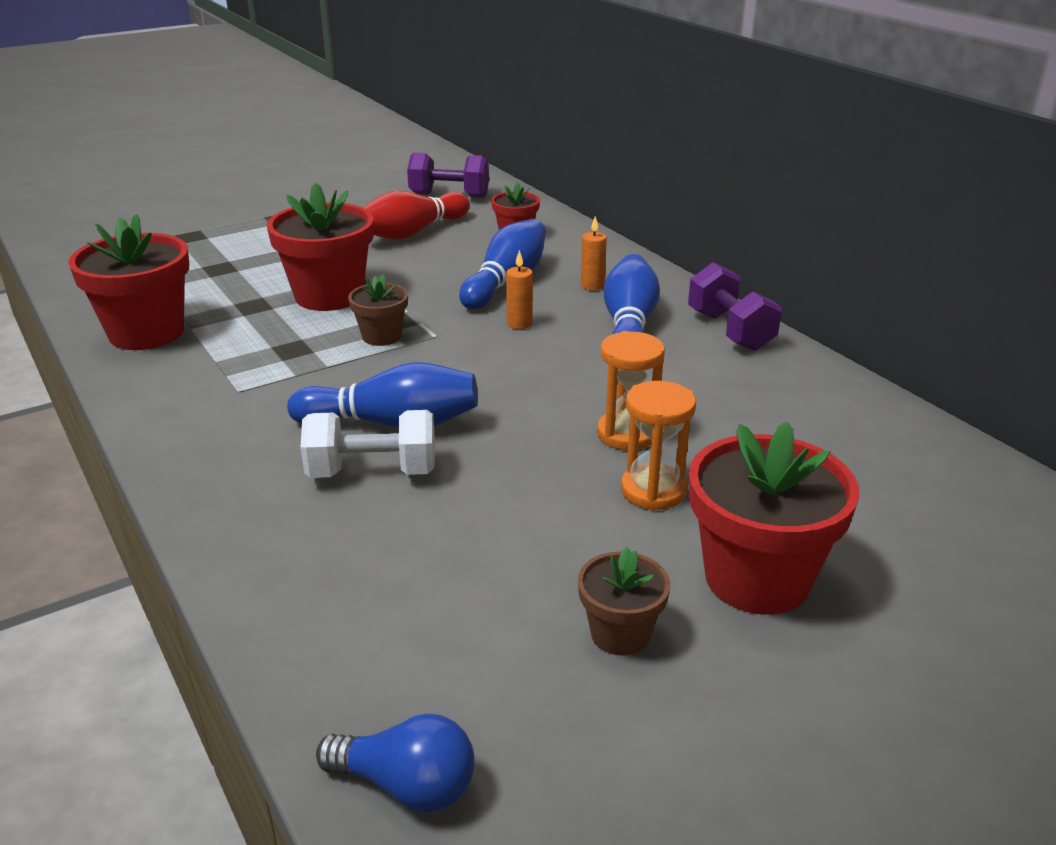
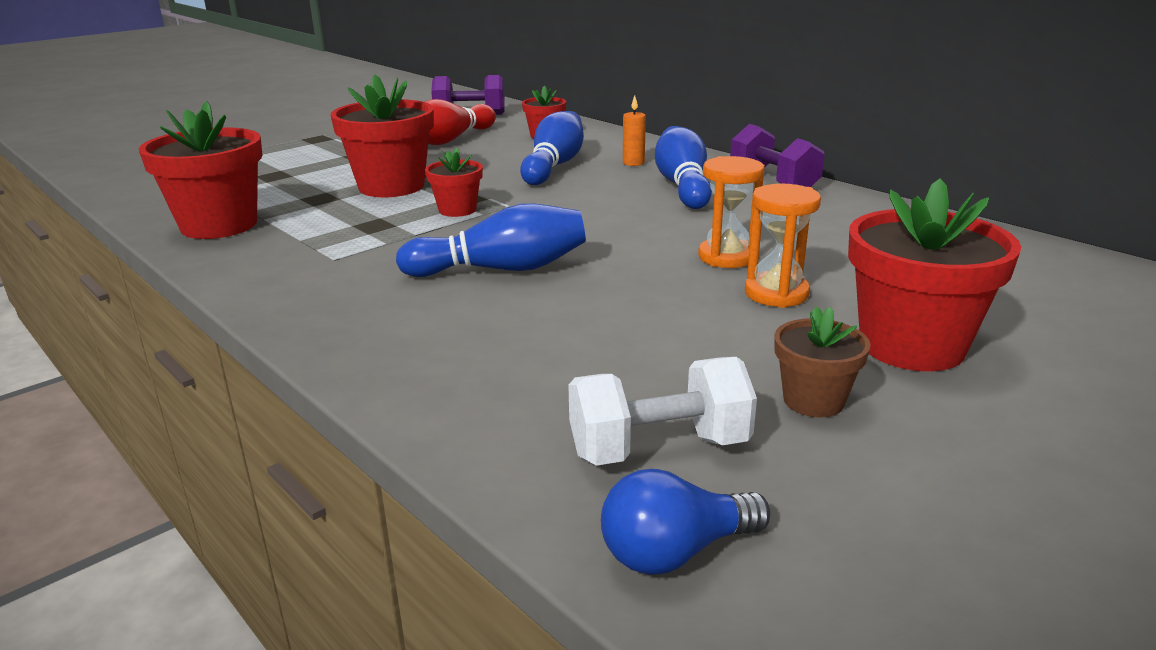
camera: 10 degrees left, 5 degrees down
white dumbbell [301,410,435,478] -> white dumbbell moved to [568,357,757,466]
blue light bulb [316,714,475,812] -> blue light bulb turned 150 degrees clockwise [601,469,770,575]
brown flower pot [348,274,408,346] -> red flower pot [425,147,483,217]
orange candle [506,250,533,329] -> none

